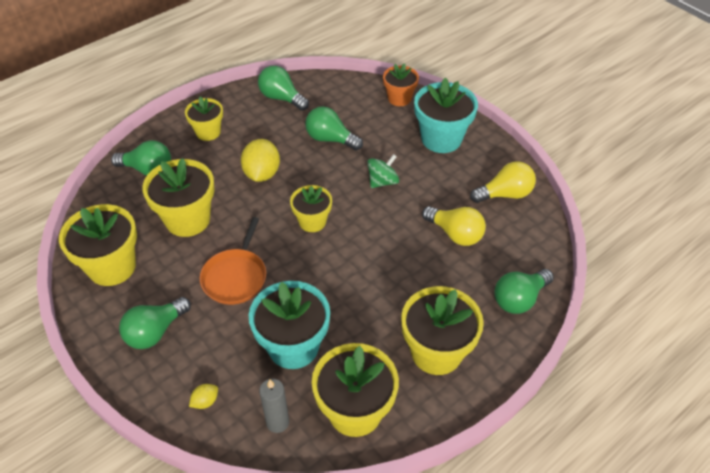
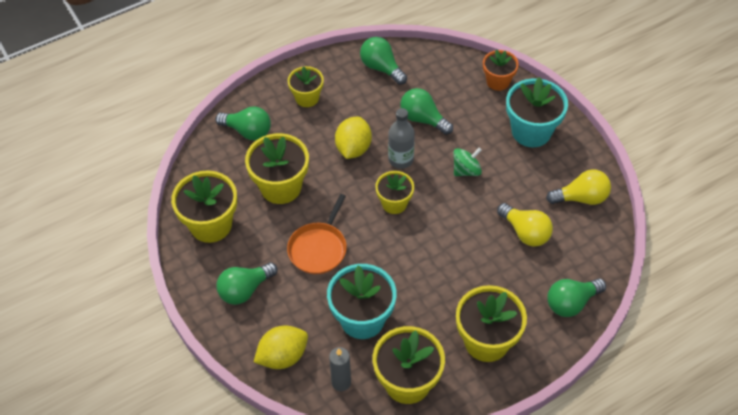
camera: 10 degrees right, 5 degrees up
yellow lemon [189,384,218,409] -> yellow lemon [254,326,308,369], size x2.12
none -> grey bottle [388,108,415,169]

